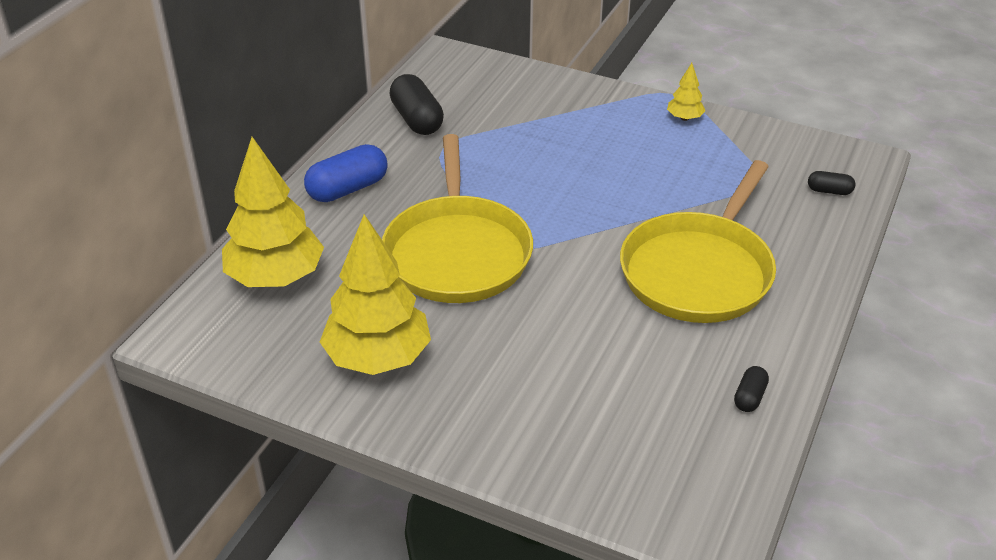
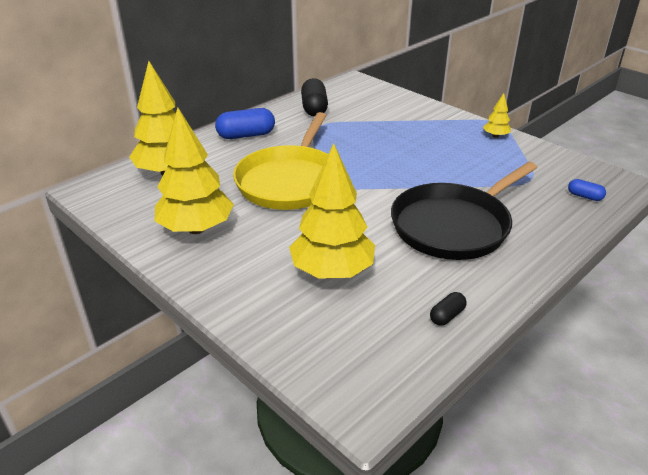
camera: 20 degrees right, 5 degrees down
yellow pan [620,160,776,323] -> black pan [391,162,537,260]
black capsule [808,171,855,195] -> blue capsule [568,179,606,201]
none -> yellow tree [289,144,375,279]

